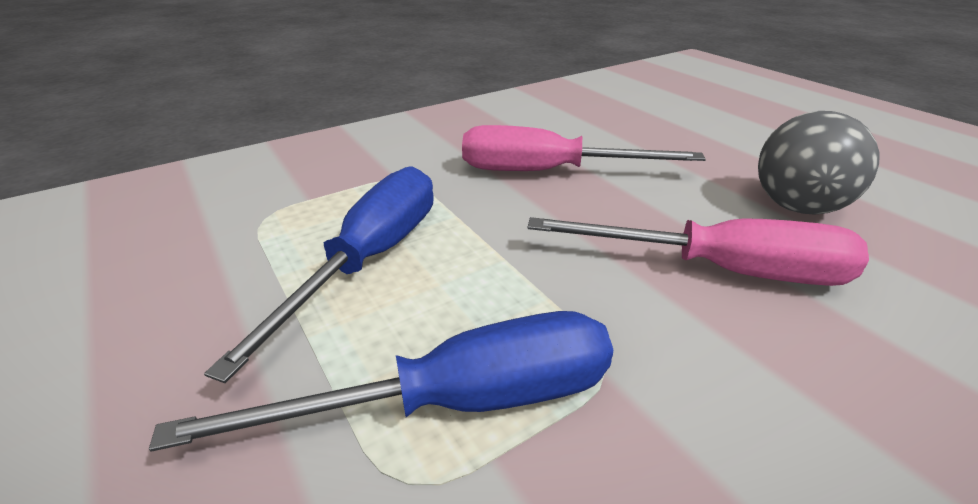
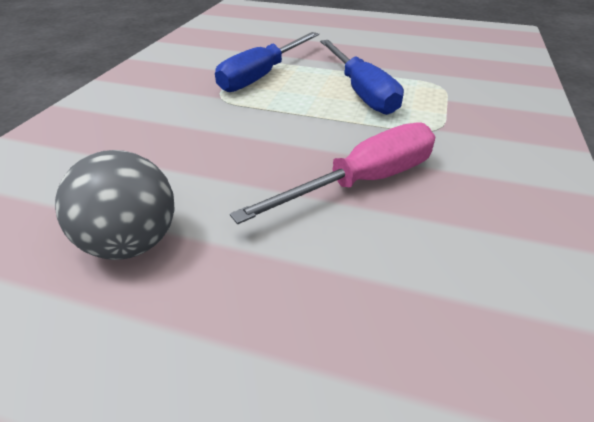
camera: 140 degrees right, 5 degrees up
pink screwdriver [528,217,869,286] -> none

